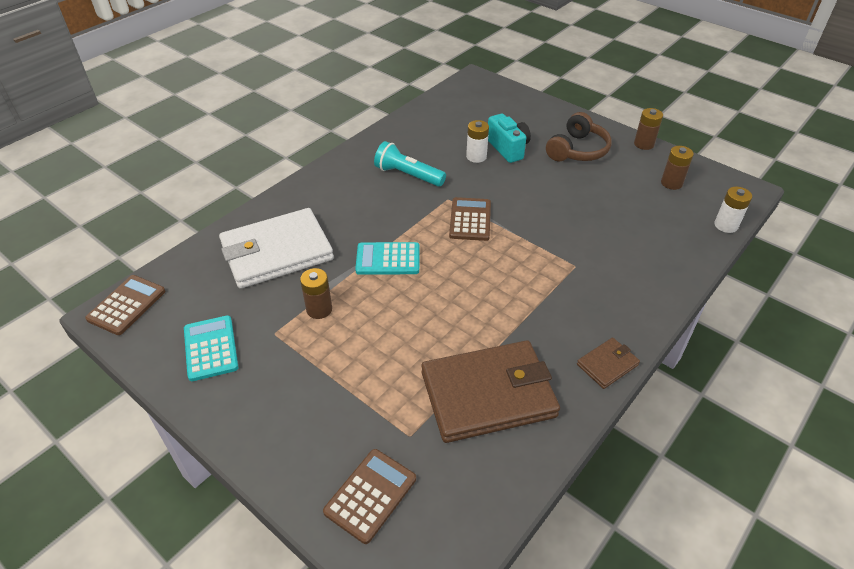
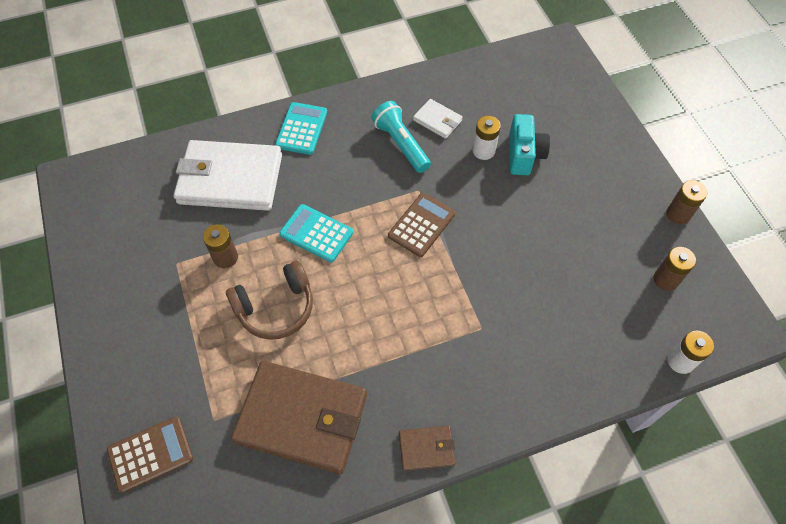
camera: 30 degrees right, 15 degrees up
brown calculator [85,275,165,335] -> none
turquoise calculator [184,315,238,381] -> turquoise calculator moved to [275,102,327,155]
brown headphones [546,112,612,161] -> brown headphones moved to [226,261,313,340]
none -> white wallet [413,99,463,139]

